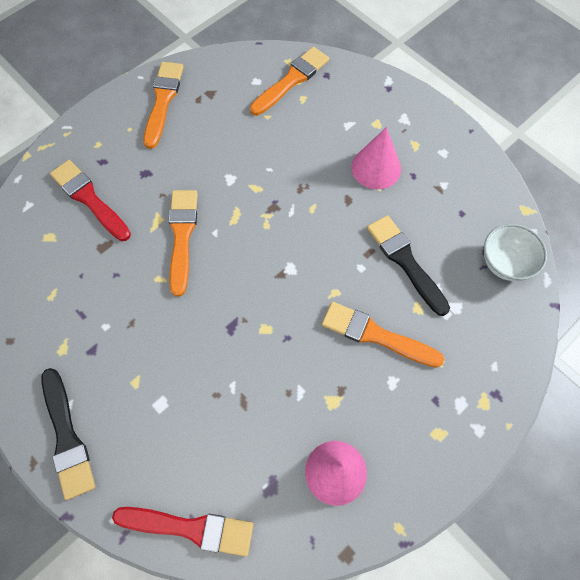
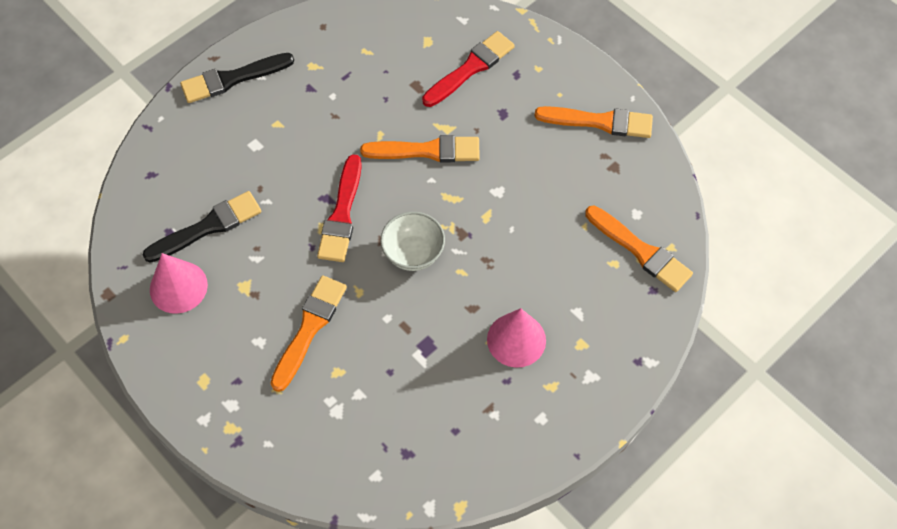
camera: 90 degrees right, 5 degrees down
red brush [112,507,253,557] -> red brush moved to [317,154,362,262]
black brush [367,215,450,316] -> black brush moved to [143,191,261,263]
white bowl [484,224,547,281] -> white bowl moved to [380,212,445,271]

